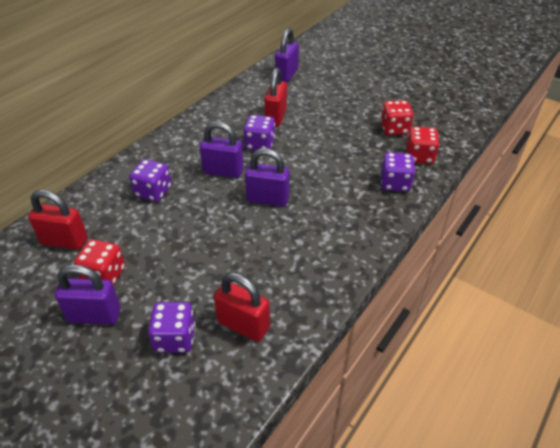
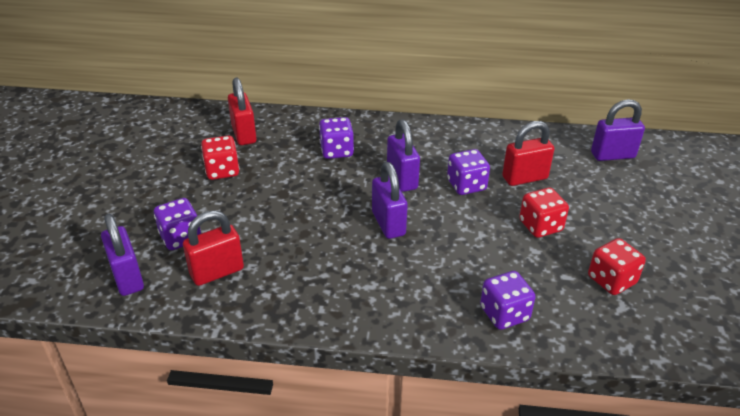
camera: 60 degrees right, 5 degrees down
purple padlock [55,264,121,325] -> purple padlock moved to [101,214,144,296]
red padlock [214,272,270,342] -> red padlock turned 60 degrees clockwise [183,210,244,286]
red dice [406,126,440,164] -> red dice moved to [519,188,569,238]

